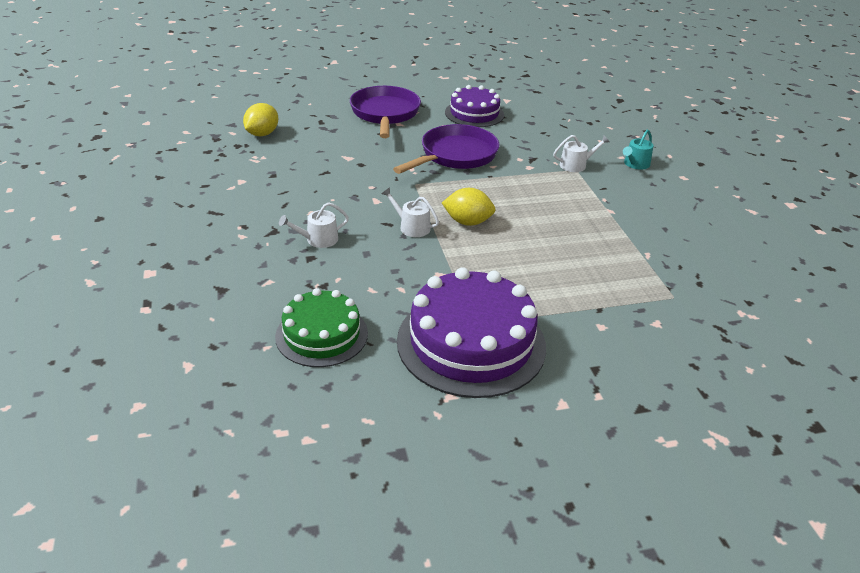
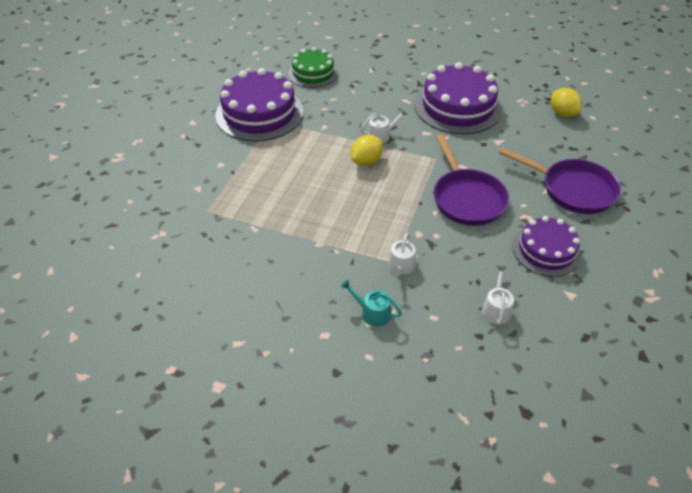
camera: 125 degrees right, 10 degrees up
white watering can [279,202,349,248] -> white watering can moved to [482,266,514,325]
turquoise watering can [623,130,654,170] -> turquoise watering can turned 45 degrees counterclockwise [341,280,402,327]
none -> purple cake [415,62,502,134]

